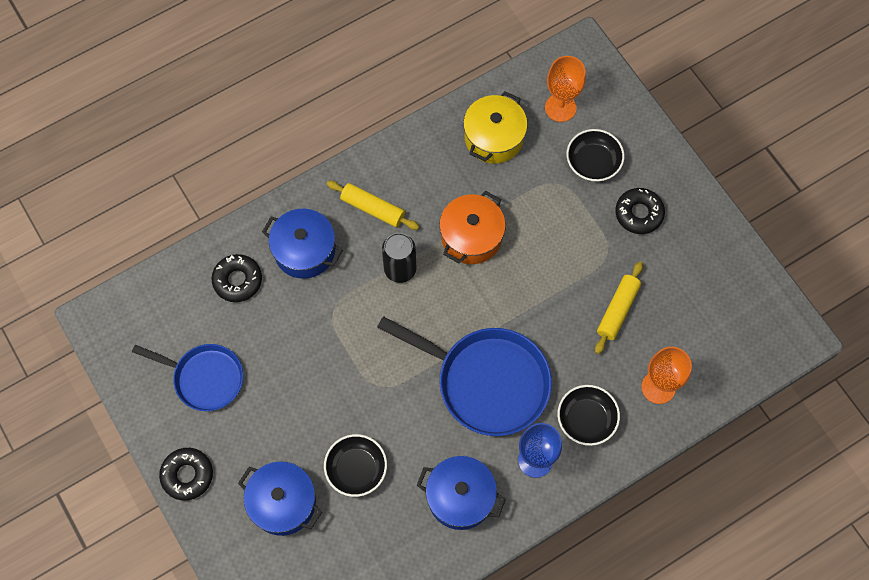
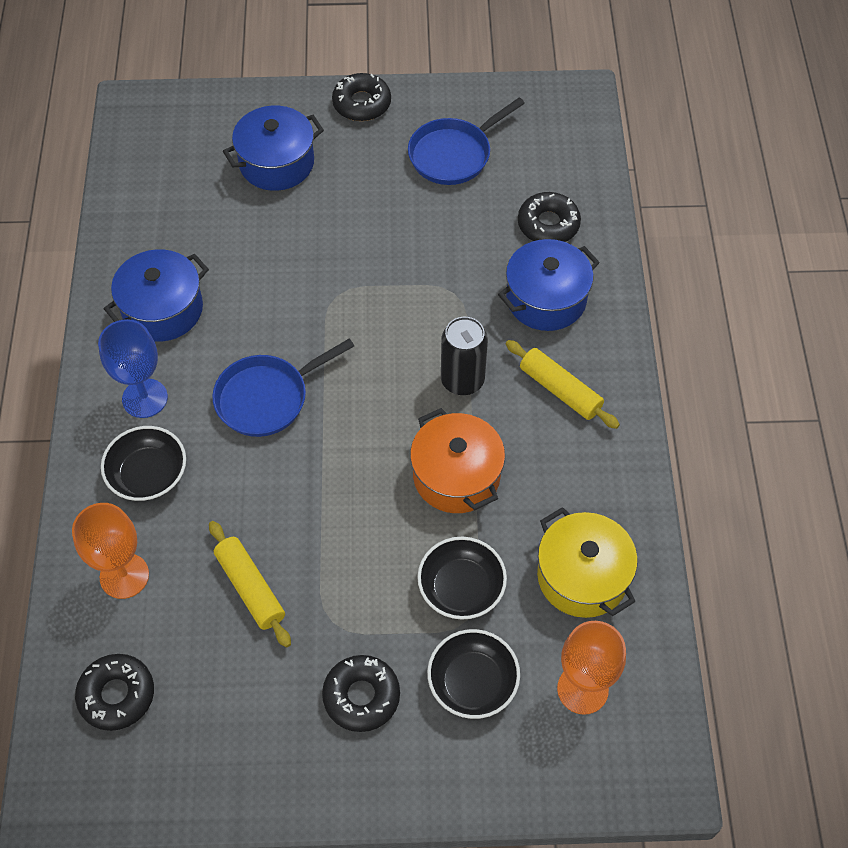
camera: 120 degrees right, 10 degrees down
black bowl [324,434,387,497] -> black bowl moved to [417,537,507,620]
yellow rolling pin [327,181,419,230] -> yellow rolling pin turned 75 degrees clockwise [506,340,620,429]
blue pan [377,316,552,436] -> blue pan [212,338,354,437], size x0.63
none -> black donut [75,654,154,731]

